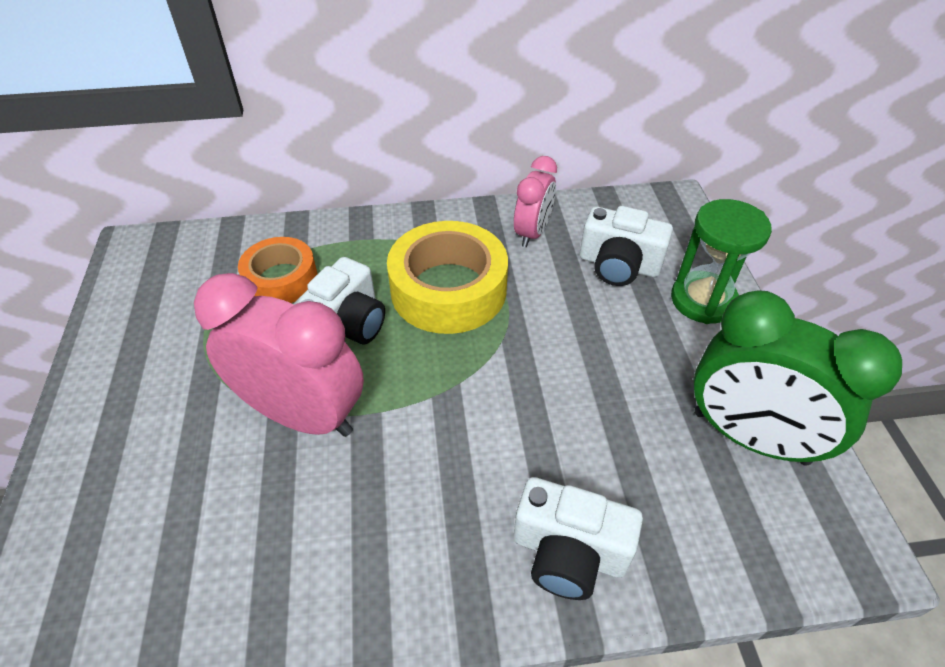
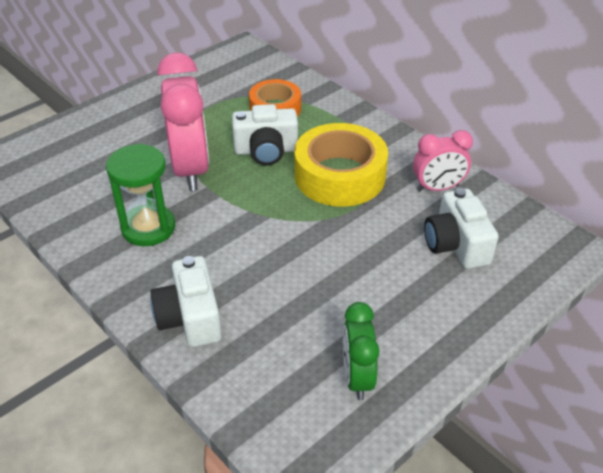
camera: 55 degrees right, 5 degrees down
green hourglass [671,199,772,324] -> green hourglass moved to [106,144,175,246]
green clock [694,290,902,466] -> green clock [343,302,380,400], size x0.57

